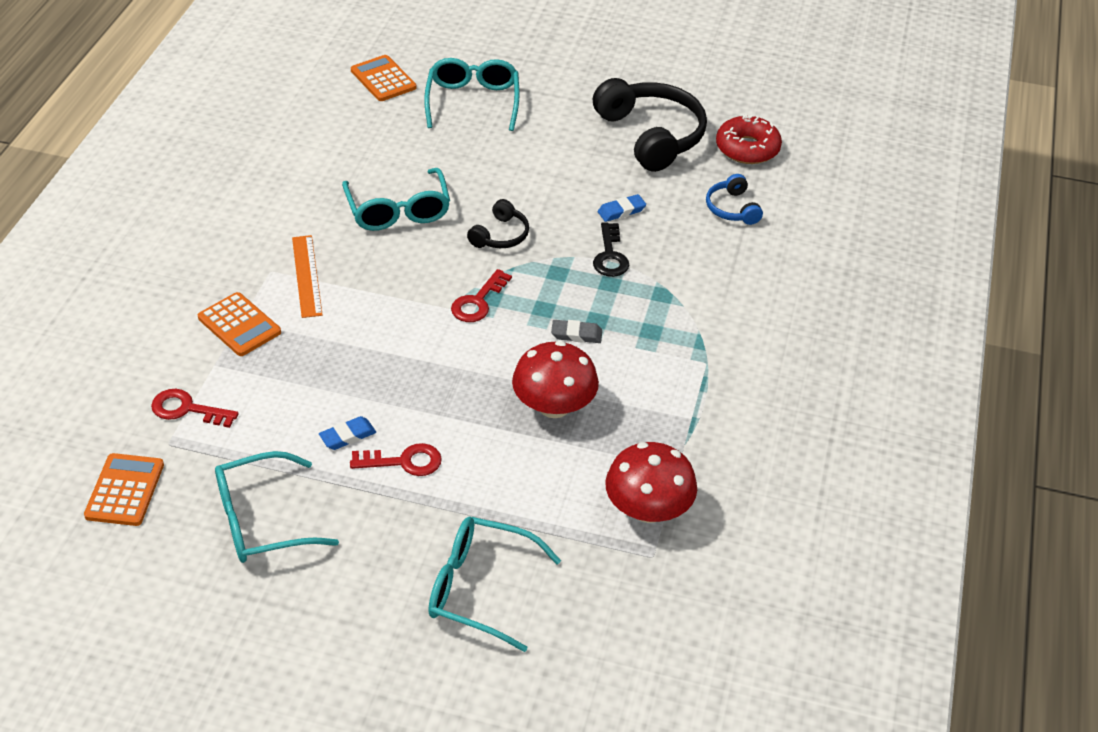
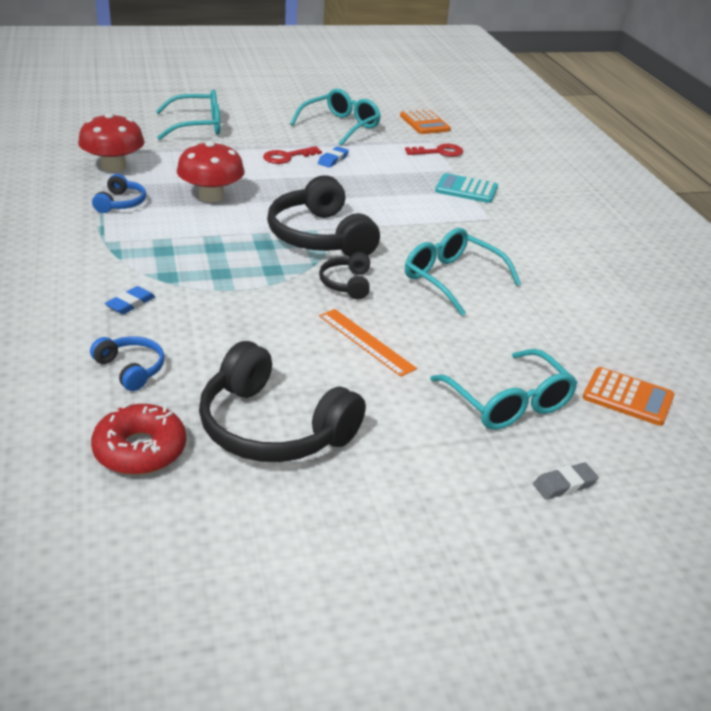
camera: 150 degrees right, 10 degrees down
orange calculator [198,292,281,356] -> turquoise calculator [435,173,498,203]
orange ruler [292,235,323,318] -> orange ruler moved to [319,309,417,377]
red key [451,269,512,322] -> black headphones [267,175,380,257]
grey eraser [551,320,602,343] -> grey eraser moved to [533,462,599,500]
black key [593,222,629,277] -> none
blue eraser [598,194,646,222] -> blue eraser moved to [105,286,156,314]
none -> blue headphones [92,174,146,213]

